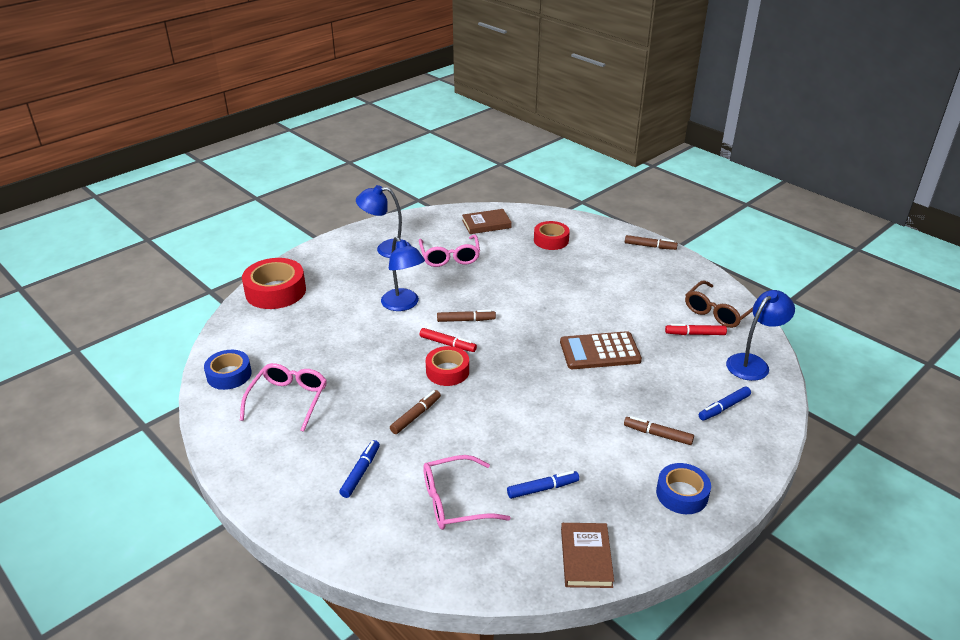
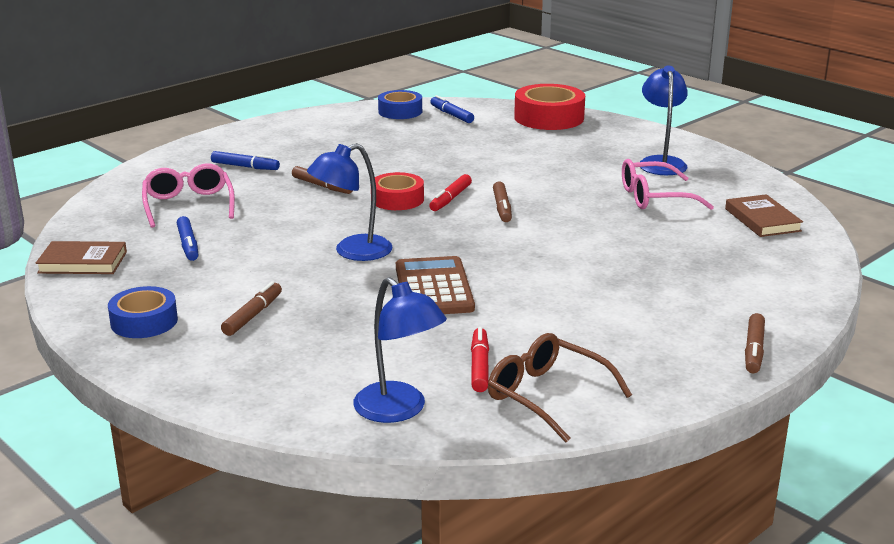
camera: 90 degrees right, 10 degrees down
pink glasses [240,363,327,432] -> none
blue lamp [381,237,425,311] -> blue lamp moved to [307,143,392,261]
red tape [534,221,570,250] -> none
blue marker [699,387,751,421] -> blue marker moved to [430,95,474,123]

